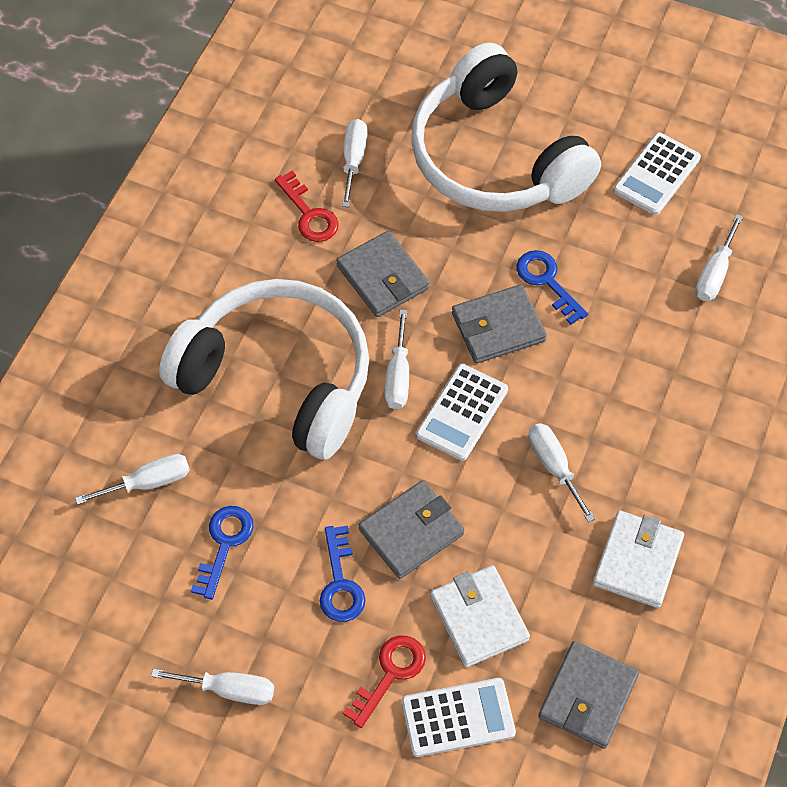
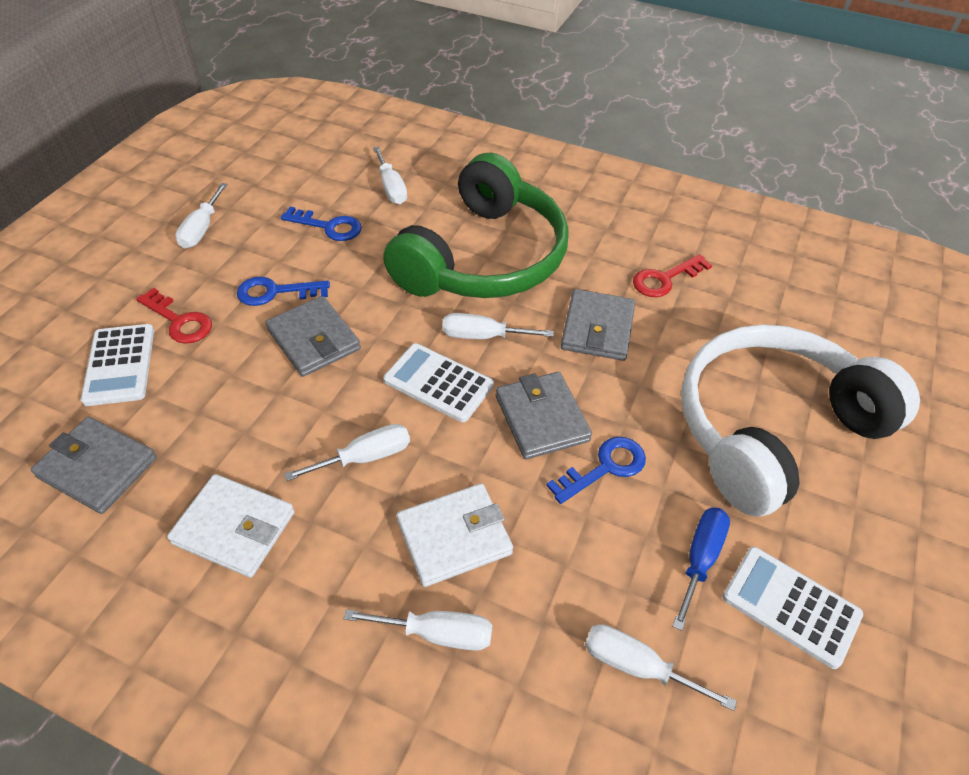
camera: 90 degrees right, 10 degrees down
white headphones [159,279,369,460] -> green headphones [383,153,569,298]
grey wallet [336,231,430,317] -> grey wallet turned 45 degrees counterclockwise [561,289,635,361]
white screwdriver [342,119,368,207] -> white screwdriver moved to [344,609,492,651]
white wallet [430,565,530,668] -> white wallet moved to [397,483,513,587]
none -> blue screwdriver [672,507,730,631]

